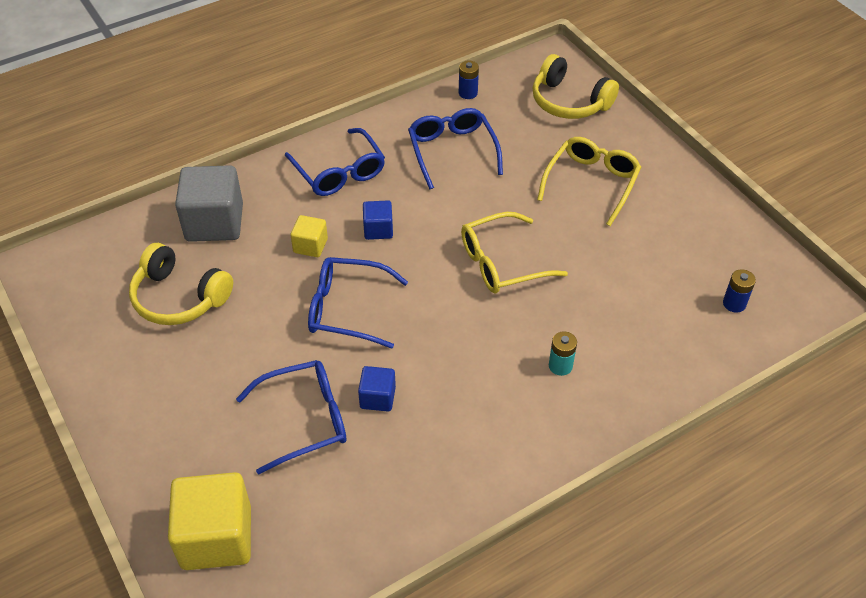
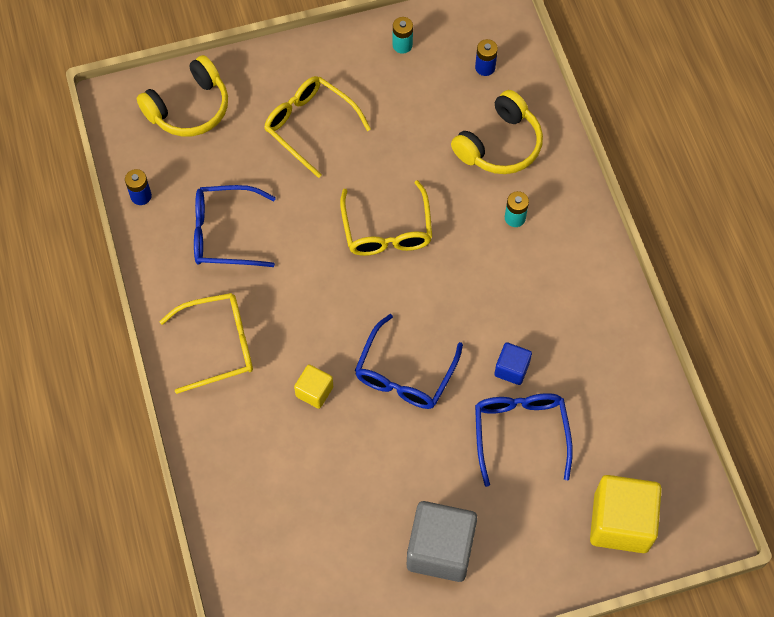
camera: 75 degrees left, 15 degrees up
yellow headphones [129,243,233,325] -> yellow headphones moved to [451,90,543,174]
grey cube [175,165,243,242] -> grey cube moved to [407,501,477,582]
blue glasses [285,128,385,196] -> yellow glasses [159,293,253,394]
blue cube [363,200,393,240] -> none
none -> turquoise battery [393,17,413,54]

